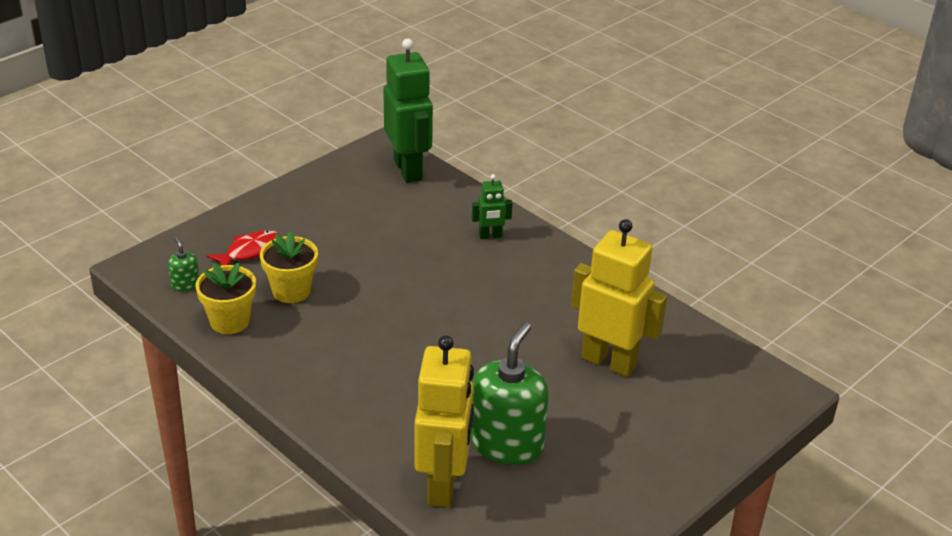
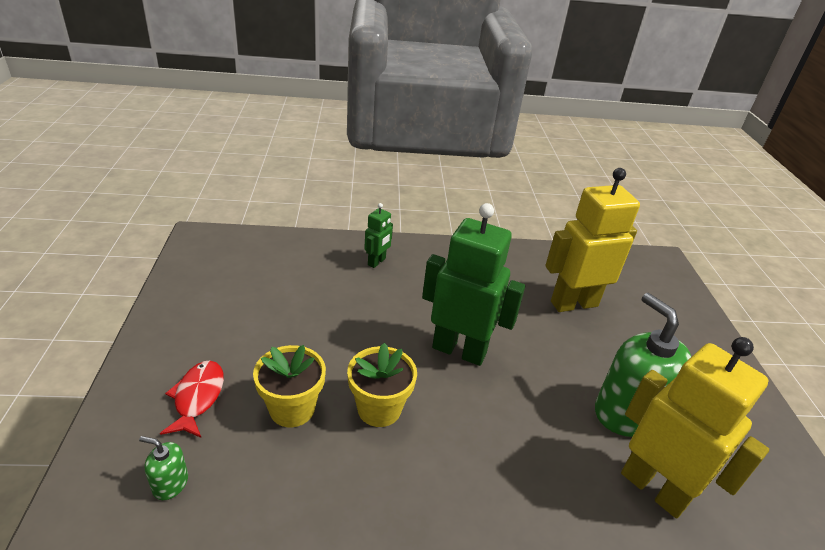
camera: 50 degrees left, 0 degrees up
yellow flower pot [195,263,256,334] -> yellow flower pot moved to [347,343,417,427]
green robot [383,38,433,183] -> green robot moved to [422,203,525,366]

